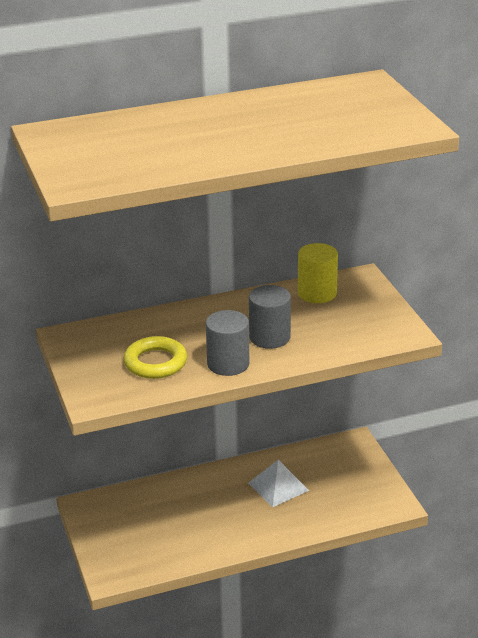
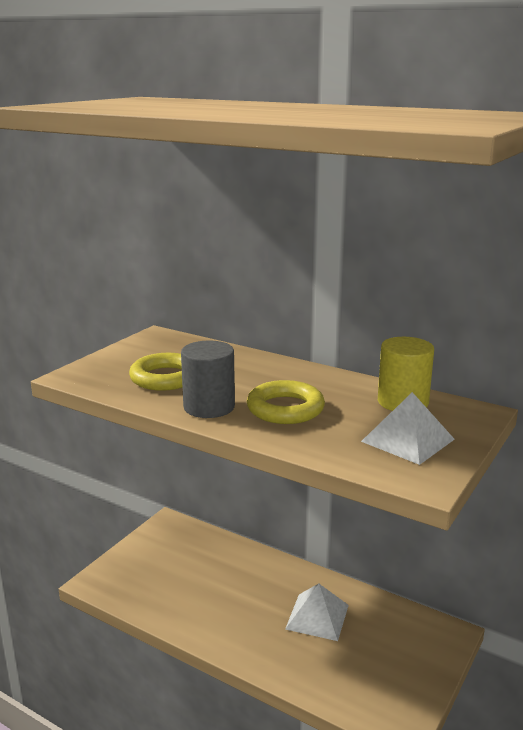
camera: 50 degrees right, 10 degrees down
grey cylinder [249,285,291,349] -> yellow ring [247,380,325,424]
none -> white pyramid [361,392,455,465]

